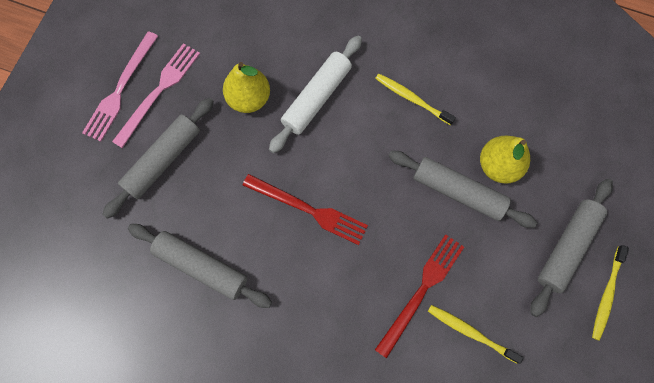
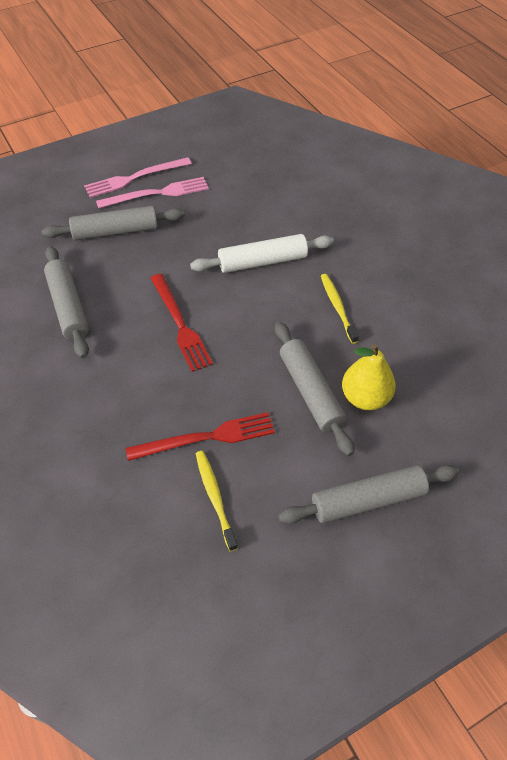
camera: 40 degrees right, 20 degrees down
yellow pear [223,62,270,113] -> none
yellow toothbrush [592,245,629,341] -> none

